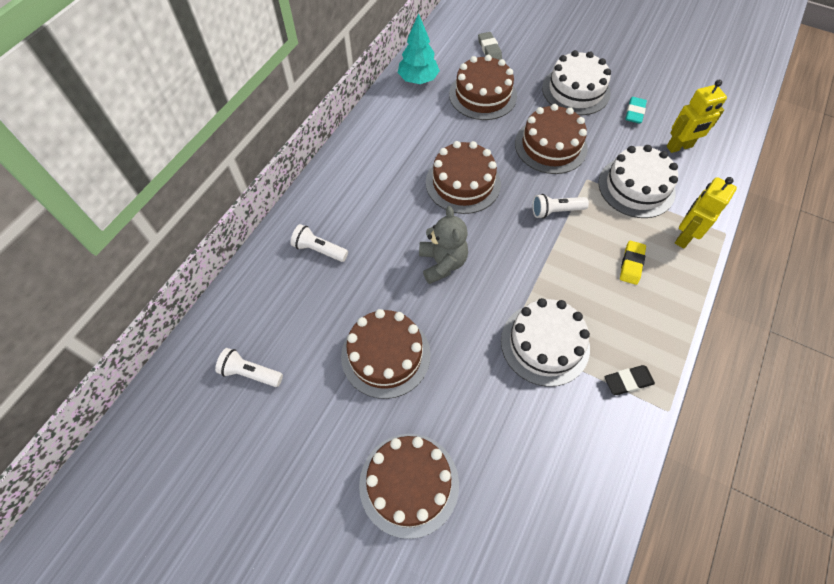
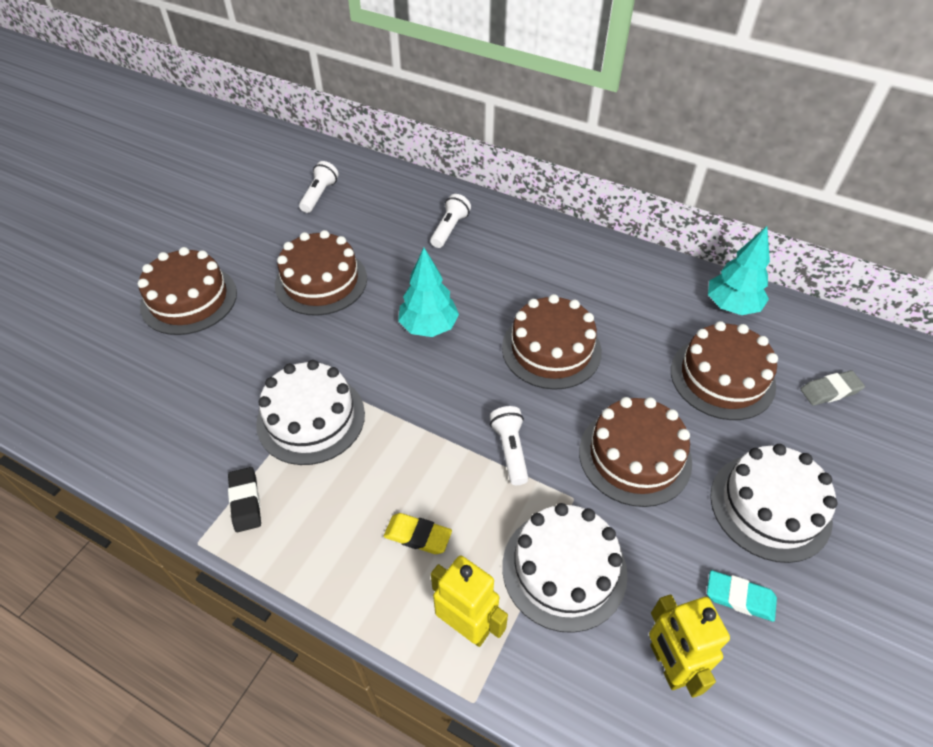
camera: 90 degrees right, 10 degrees down
grey teddy bear [419,206,468,284] -> turquoise tree [398,248,459,337]

